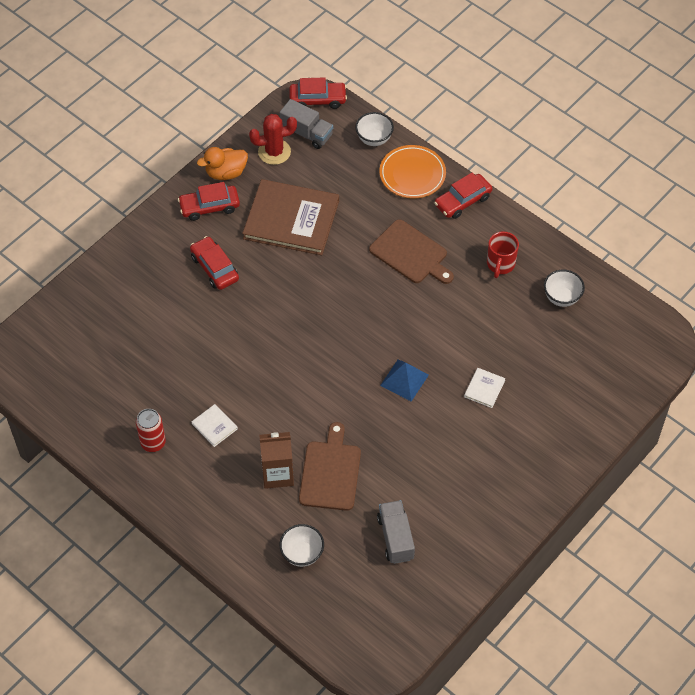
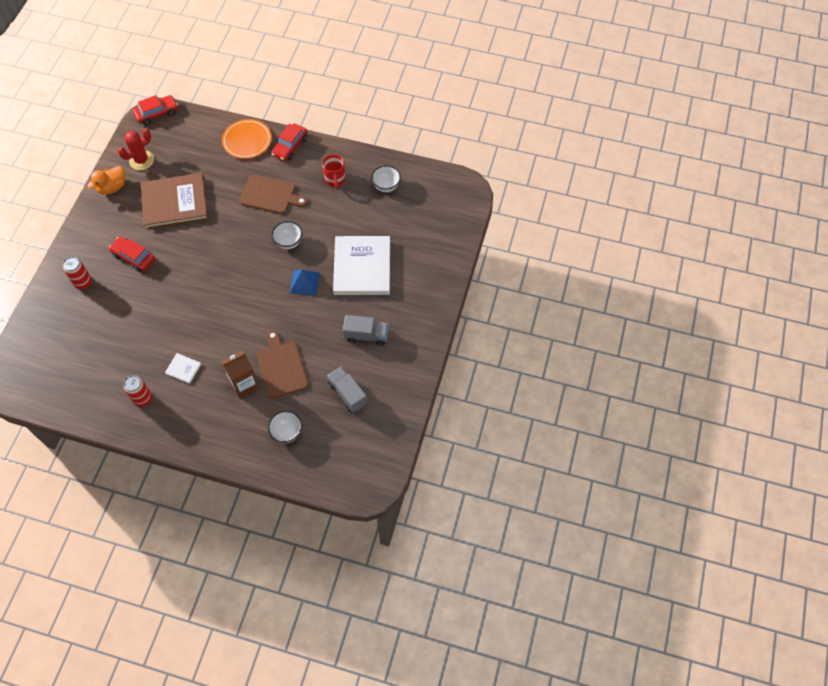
camera: 25 degrees left, 5 degrees up
red car [178,182,240,221] -> none
grey truck [279,99,333,149] -> grey truck moved to [343,315,389,346]
white bowl [355,112,394,146] -> white bowl moved to [272,221,302,249]
white book [464,368,506,408] -> white book [333,236,390,295], size x2.46
none -> red can [63,257,92,289]

